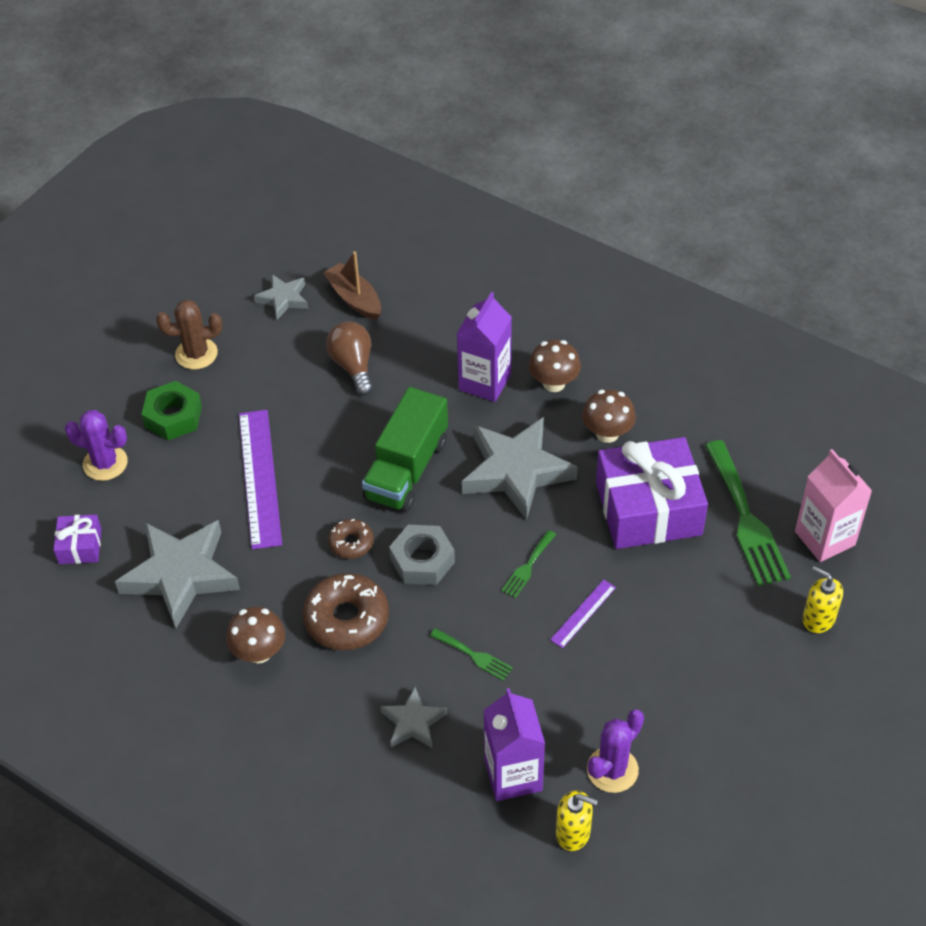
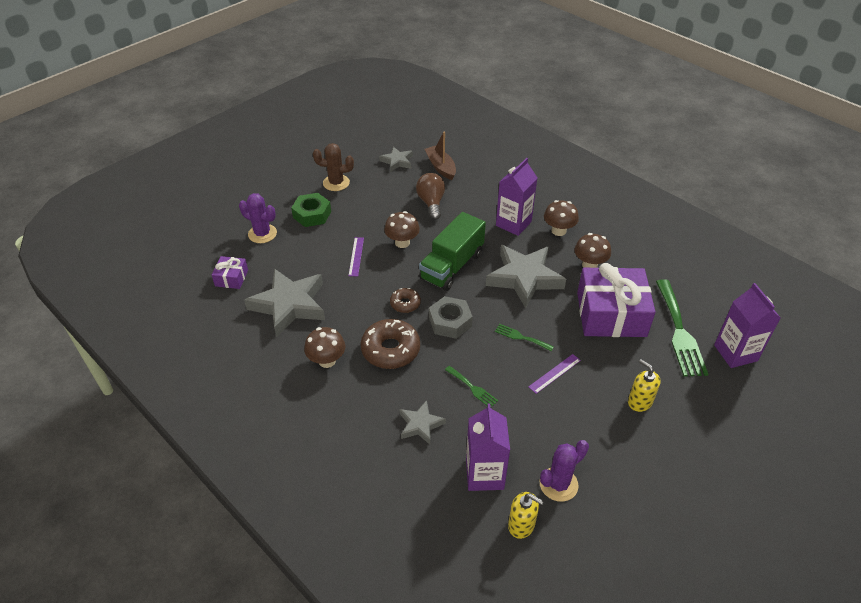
camera: 10 degrees right, 5 degrees down
purple ruler [239,410,282,550] -> purple ruler [348,237,364,277], size x0.49
green fork [501,530,556,598] -> green fork turned 75 degrees clockwise [495,324,554,351]
pink carton [795,449,872,562] -> purple carton [714,283,781,368]
yellow soap dispenser [802,566,843,633] -> yellow soap dispenser moved to [628,359,661,412]
none -> brown mushroom [384,211,420,248]

